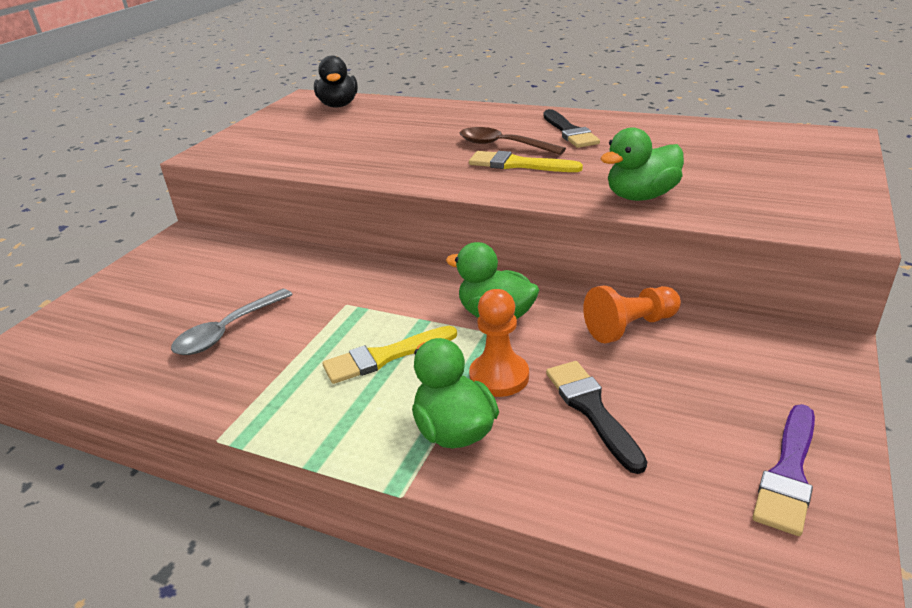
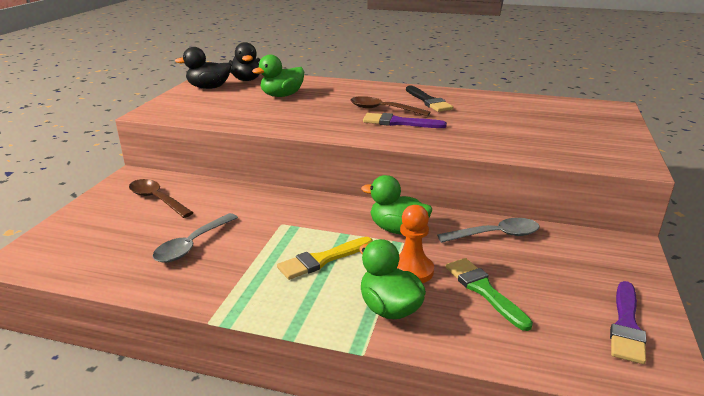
camera: 10 degrees left, 5 degrees down
yellow brush [469,151,583,172] -> purple brush [363,113,447,128]
black brush [546,361,647,474] -> green brush [446,258,533,331]
orange pawn [583,286,681,343] -> grey spoon [437,218,540,243]
green duck [600,127,684,201] -> green duck moved to [252,55,304,97]
none -> brown spoon [129,179,194,218]
none -> black duck [175,47,232,89]

